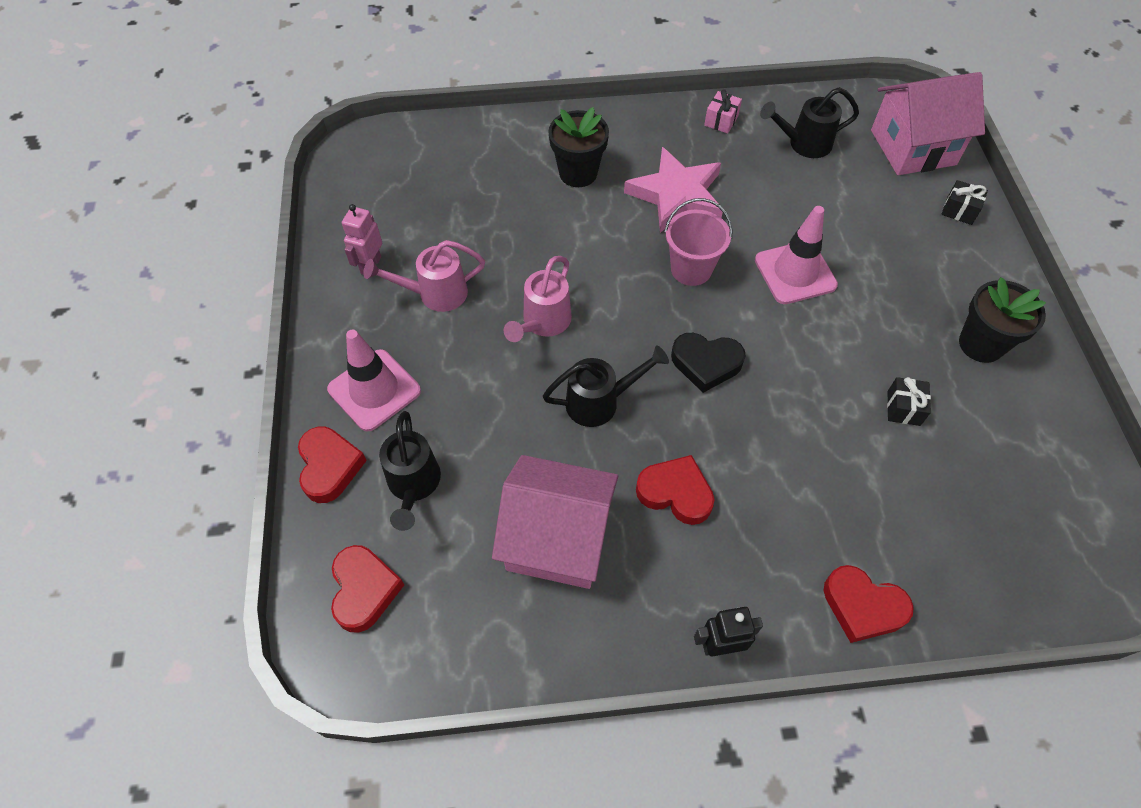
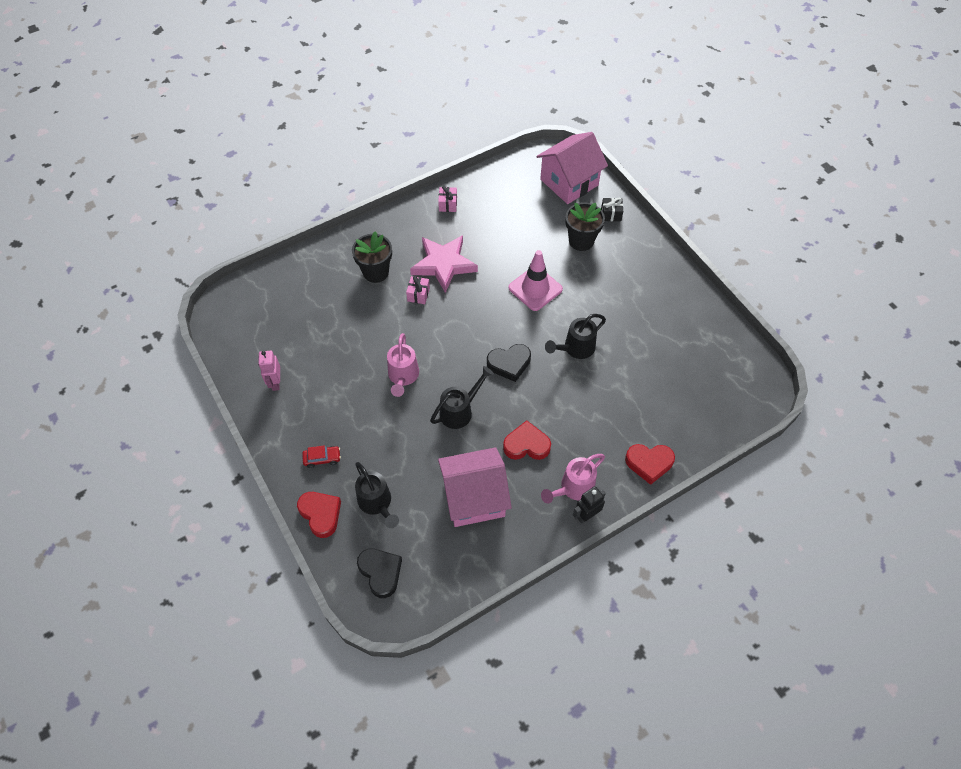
camera: 25 degrees left, 0 degrees up
pink traffic cone [327,330,421,432] -> red car [302,446,341,468]
red heart [331,545,404,633] -> black heart [357,548,402,598]
pink watering can [364,240,485,312] -> pink watering can moved to [541,454,605,503]
pink bucket [664,198,733,286] -> none
black watering can [760,87,859,158] -> black watering can moved to [545,314,606,359]
black gift [887,377,931,426] -> none
black flower pot [959,277,1046,363] -> black flower pot moved to [565,202,605,251]
none -> pink gift [406,276,430,304]

